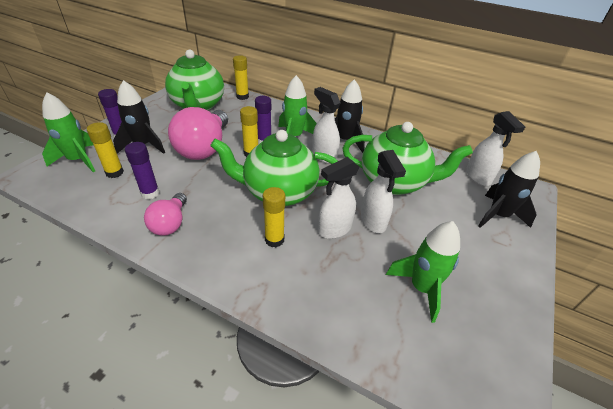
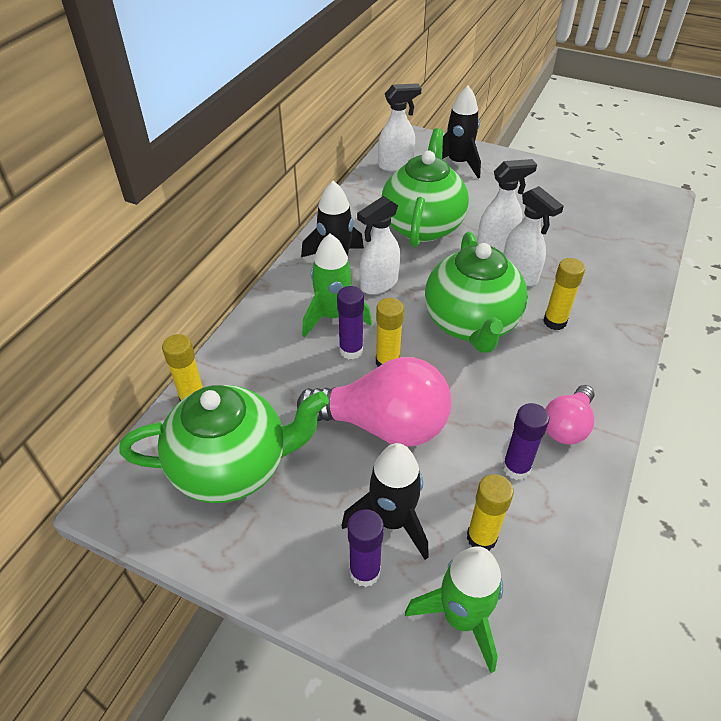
camera: 90 degrees left, 5 degrees up
pink light bulb [144,193,187,236] -> pink light bulb turned 120 degrees clockwise [546,385,595,444]
green rocket [386,221,460,323] -> none

